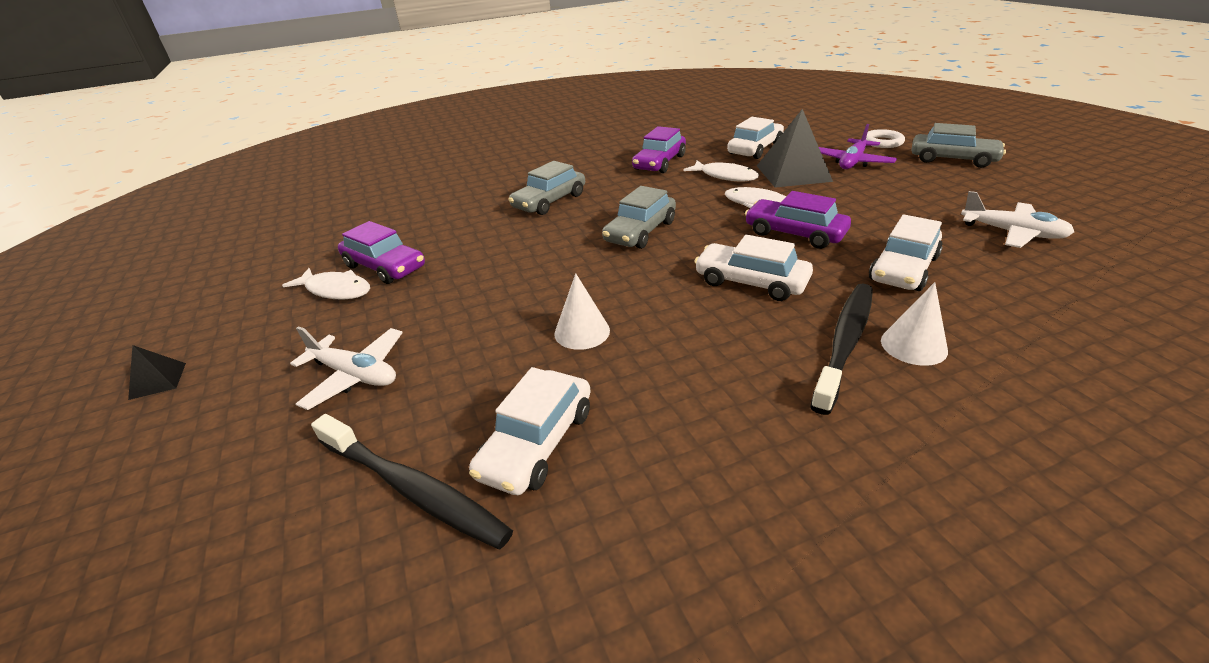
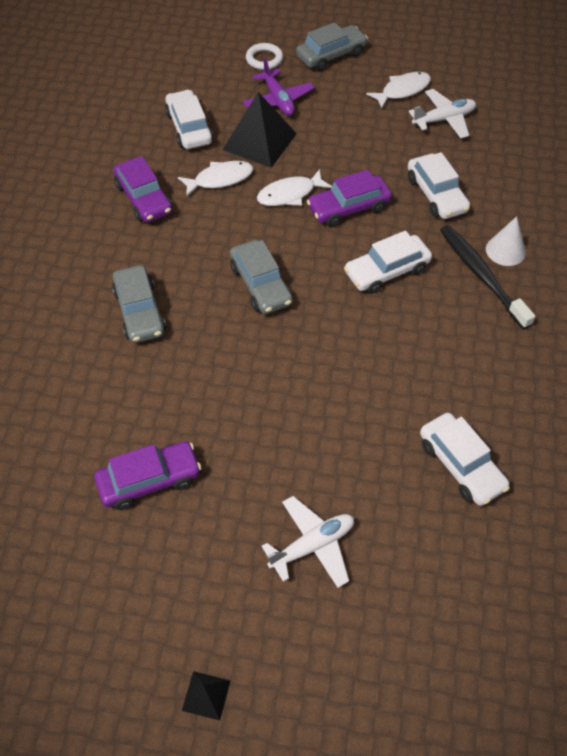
camera: 60 degrees left, 20 degrees up
white fish [282,268,370,300] -> white fish moved to [366,72,431,108]
black toothbrush [311,414,513,549] -> none
white cone [554,273,610,350] -> none

